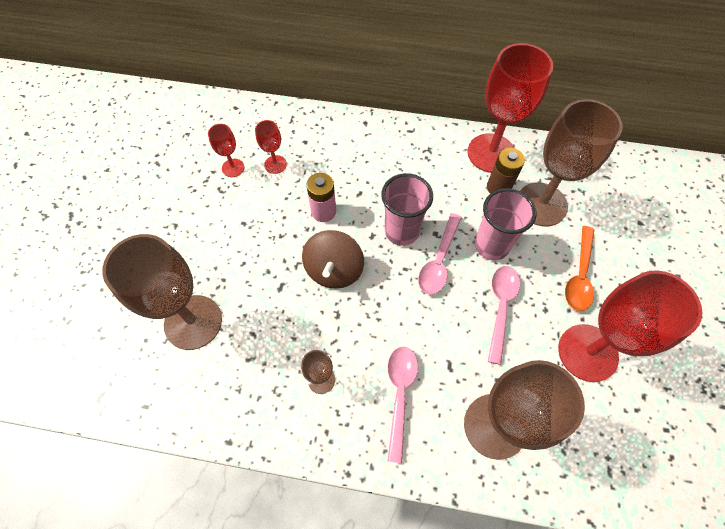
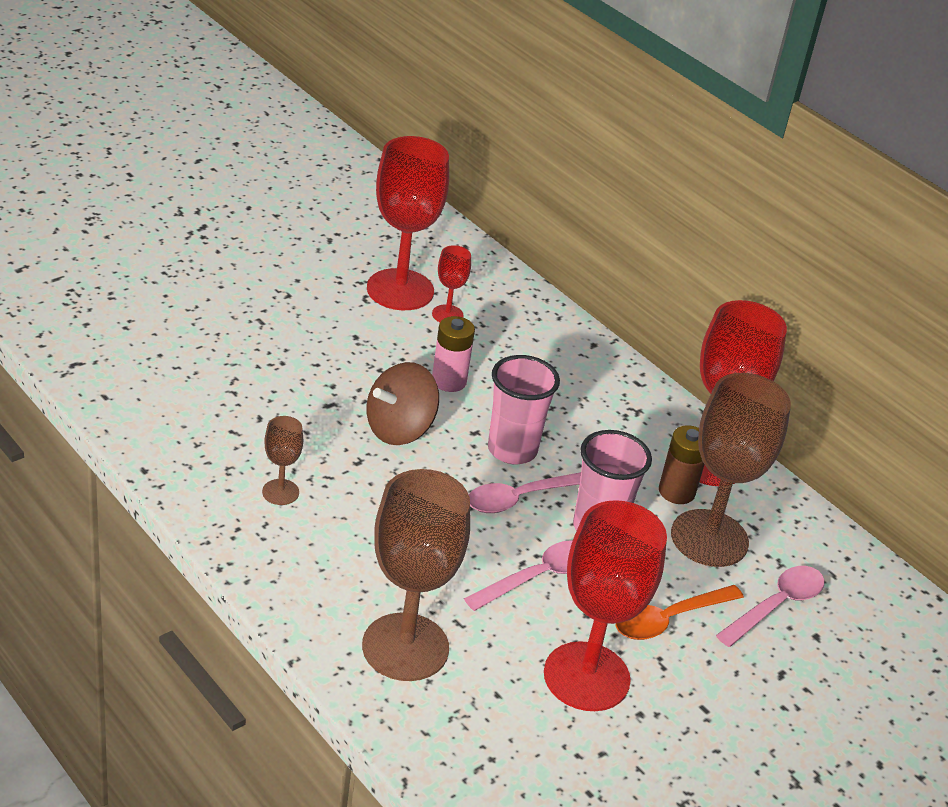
camera: 35 degrees right, 25 degrees down
brown goblet [102,234,222,350] -> none
red goblet [208,124,245,177] -> red goblet [367,136,449,310], size x2.17
pink spoon [388,347,418,463] -> pink spoon moved to [716,566,825,647]

